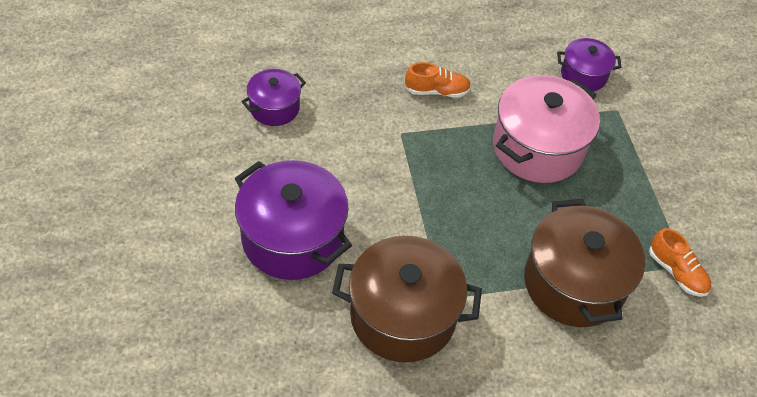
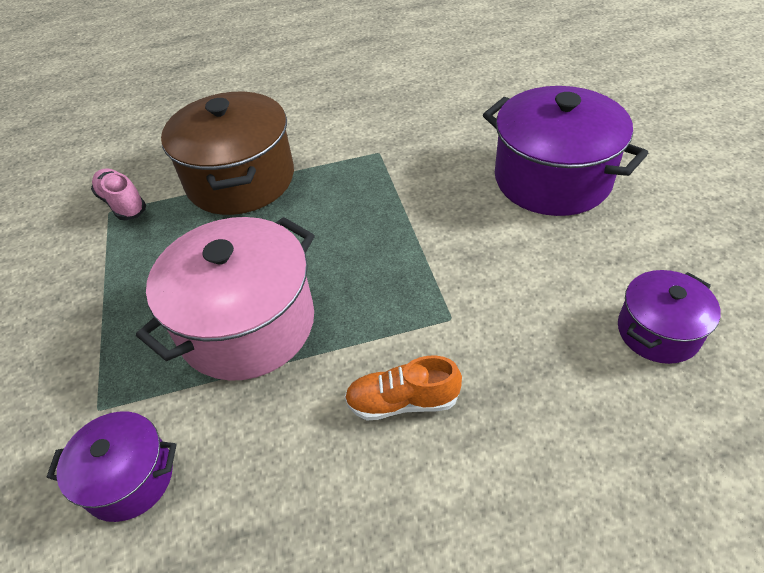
camera: 175 degrees left, 5 degrees down
brown pot [332,236,482,363] -> none
orange shoe [649,228,711,297] -> pink shoe [91,168,146,220]

